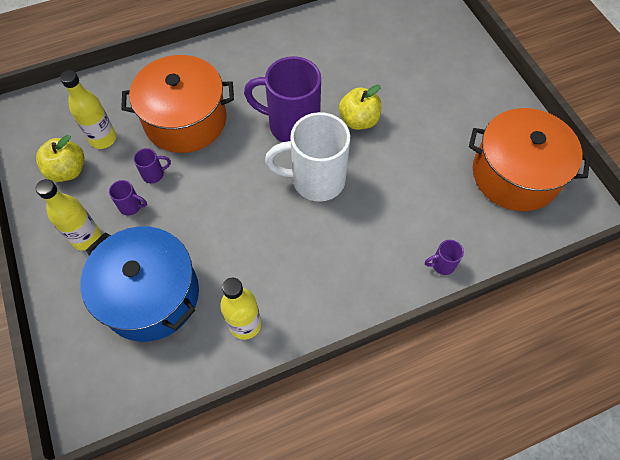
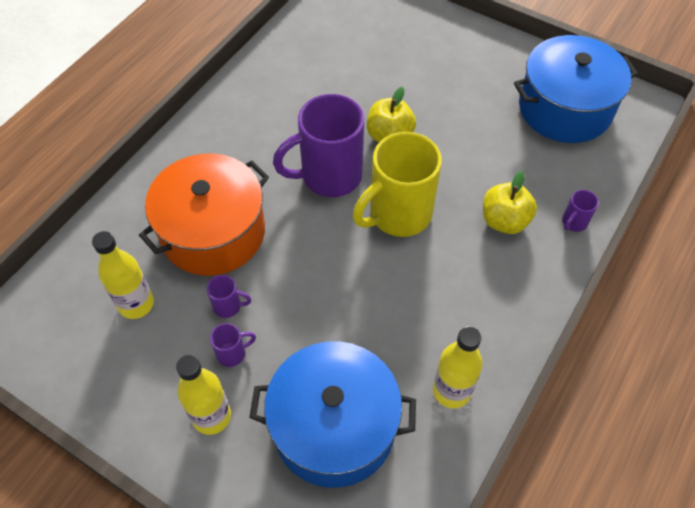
camera: 35 degrees left, 5 degrees down
yellow apple [36,135,84,182] -> yellow apple moved to [483,171,537,234]
purple mug [133,148,171,183] -> purple mug turned 60 degrees clockwise [207,275,251,318]
white mug [265,112,350,202] -> yellow mug [353,132,442,237]
orange pot [469,108,590,211] -> blue pot [514,35,638,143]

